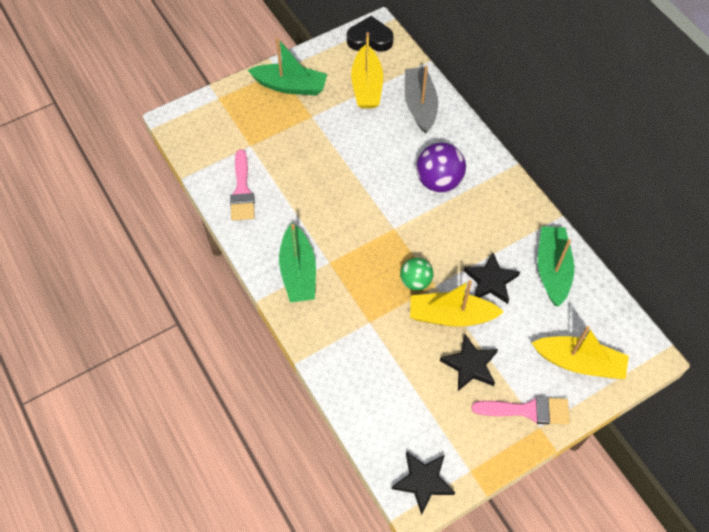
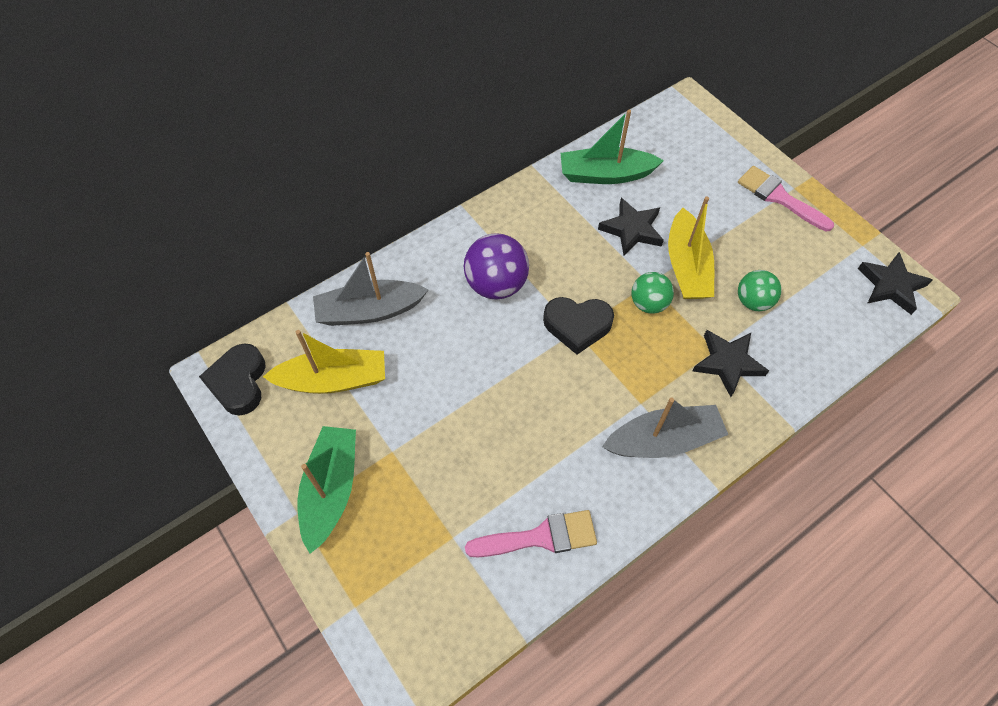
camera: 95 degrees left, 0 degrees up
green boat [279,223,316,303] -> grey boat [602,398,728,458]
black star [440,335,498,391] -> black star moved to [693,330,769,397]
pink brush [472,396,570,424] -> pink brush turned 45 degrees counterclockwise [738,166,834,232]
yellow boat [532,326,629,379] -> none
none -> black heart [543,297,614,355]
none -> green ball [738,270,782,311]

